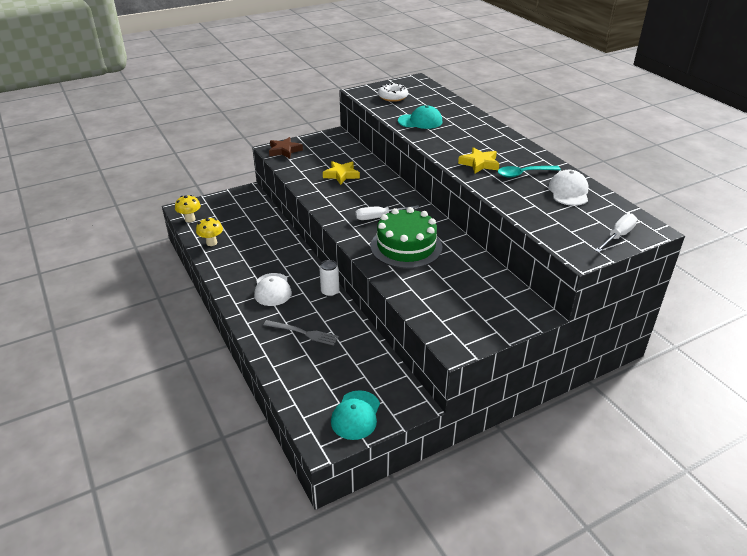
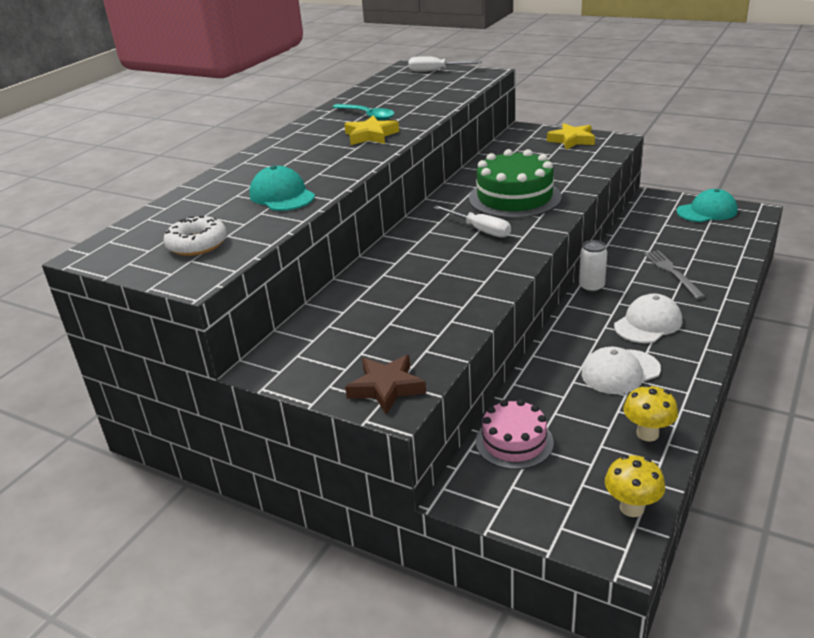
camera: 120 degrees left, 5 degrees down
yellow star [323,161,360,185] -> yellow star moved to [547,123,595,150]
white cap [549,170,588,206] -> white cap moved to [581,347,661,394]
none -> pink cake [476,399,554,470]

